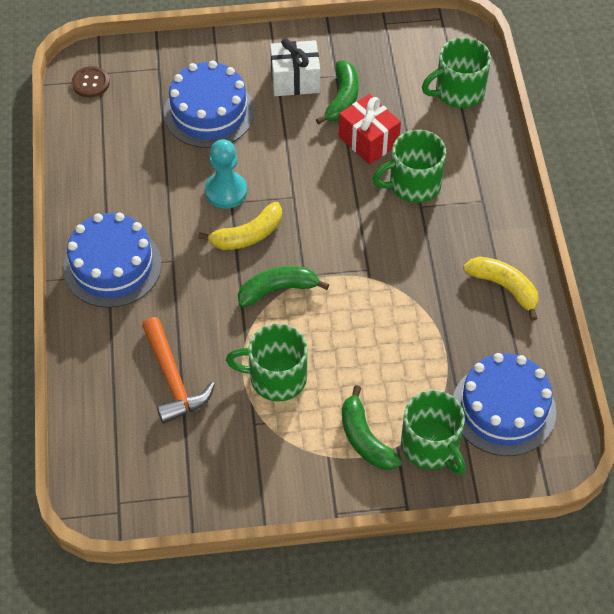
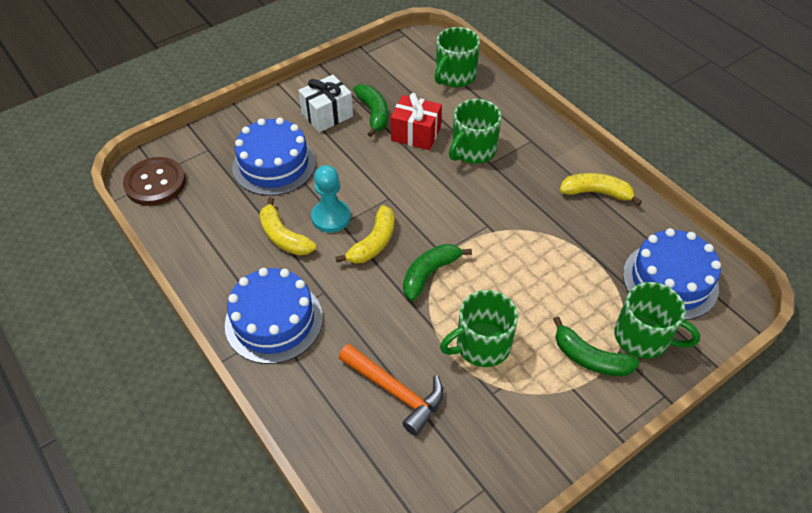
camera: 30 degrees left, 5 degrees down
brown button [72,66,110,98] -> brown button [123,157,186,206], size x1.69
none -> yellow banana [259,197,317,256]

